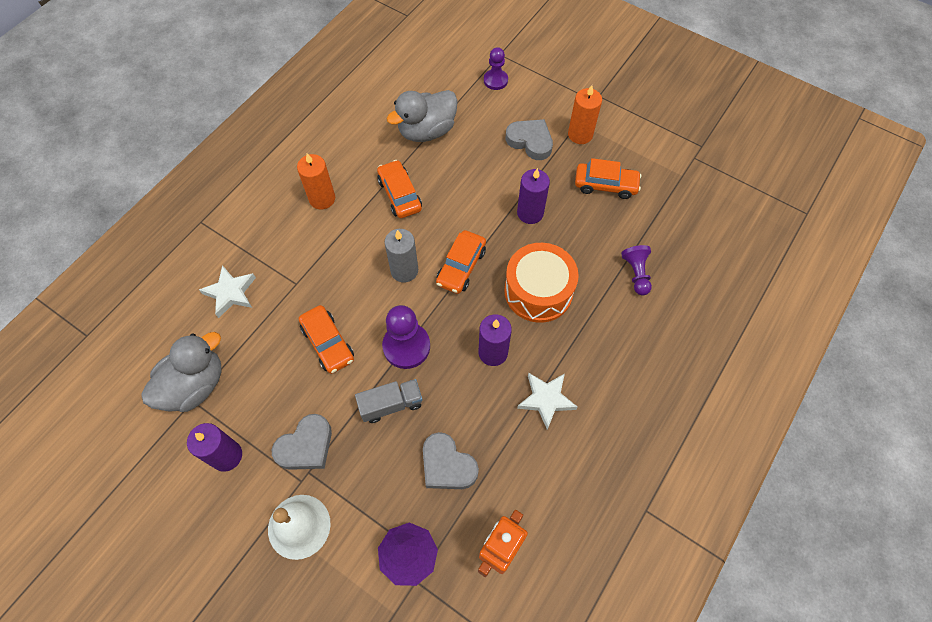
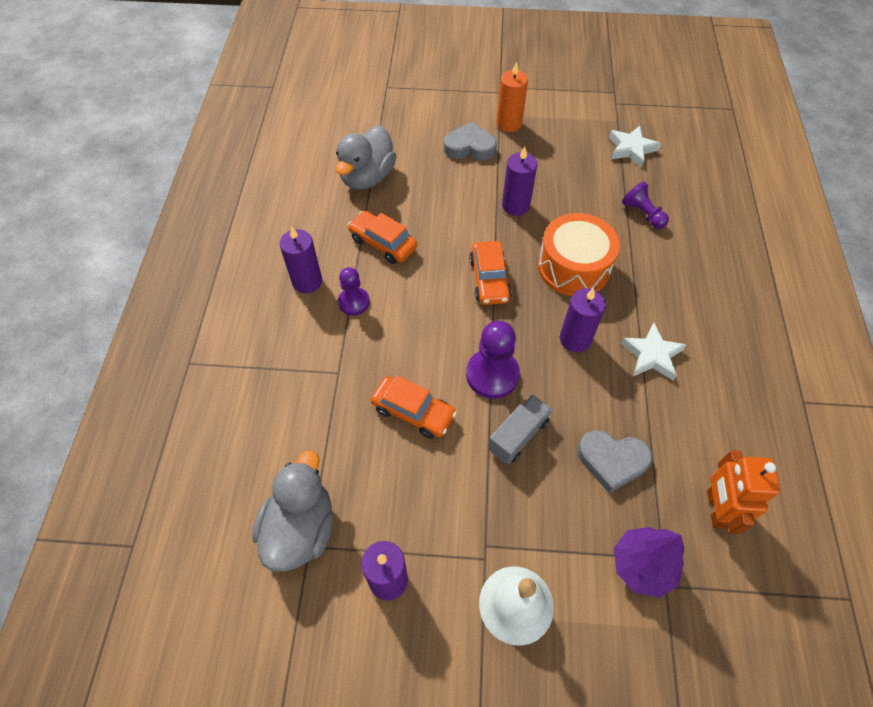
camera: 30 degrees left, 5 degrees down
white star [199,265,256,318] -> white star moved to [609,126,661,168]
grey heart [272,414,332,470] -> none
orange candle [297,153,335,209] -> purple candle [280,226,322,293]
grey candle [385,229,418,282] -> none
purple pawn [484,47,508,90] -> purple pawn moved to [338,267,370,316]
orange car [575,158,642,199] -> none

